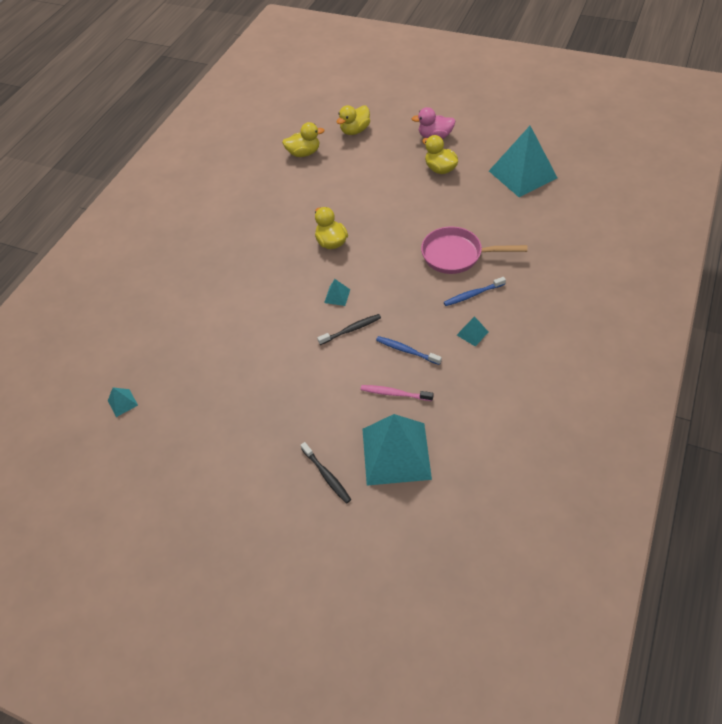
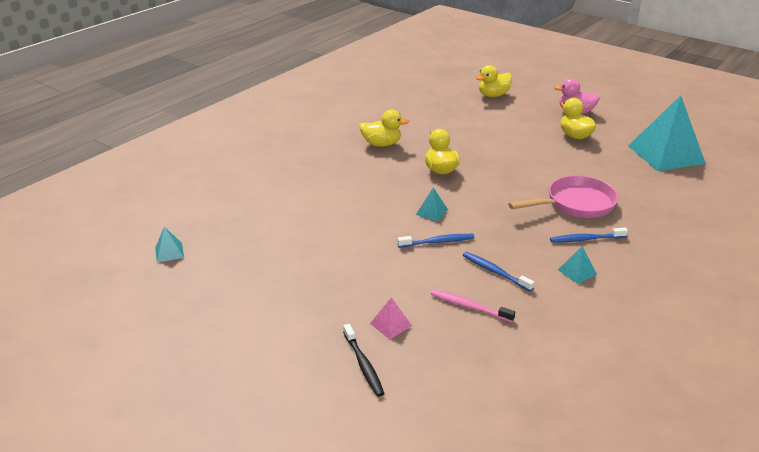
camera: 10 degrees right, 20 degrees down
yellow duck [282,122,325,157] -> yellow duck moved to [359,110,409,147]
black toothbrush [317,314,381,345] -> blue toothbrush [397,234,475,248]
turquoise pyramid [362,414,432,486] -> none
pink pan [421,227,527,274] -> pink pan turned 135 degrees clockwise [508,175,618,218]
none -> pink pyramid [370,297,412,339]

